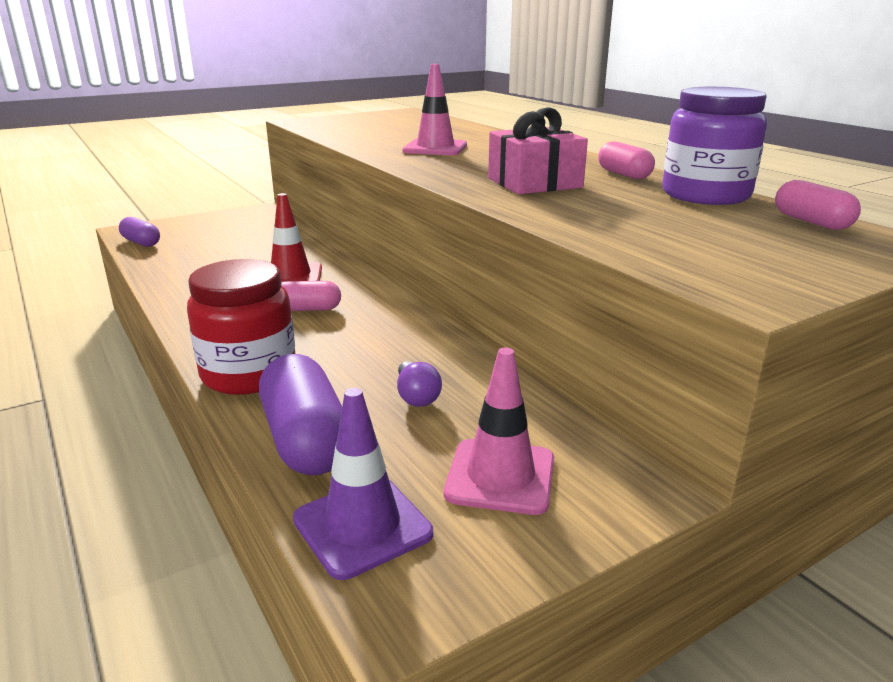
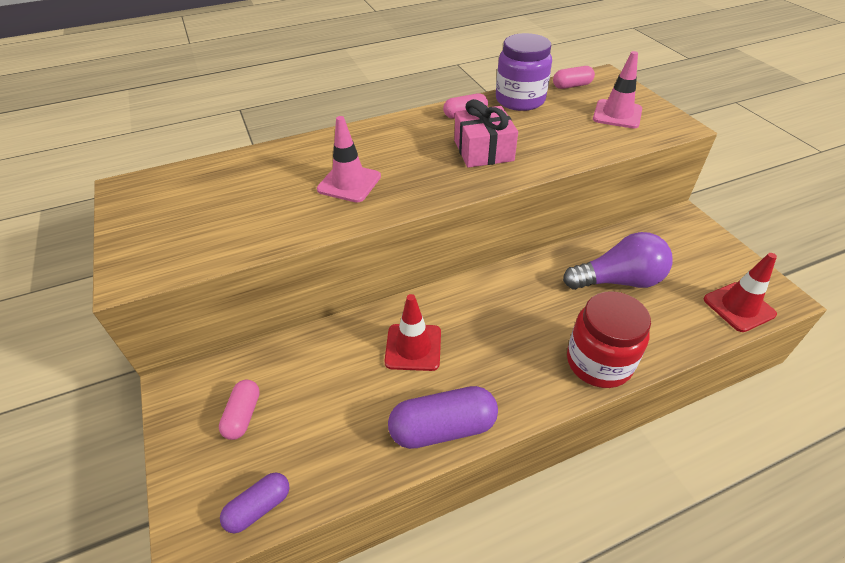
camera: 80 degrees left, 20 degrees up
purple capsule [259,354,342,475] -> purple capsule moved to [388,386,498,449]
pink capsule [281,281,341,311] -> pink capsule moved to [219,380,260,440]
purple traffic cone [293,388,433,580] -> red traffic cone [704,253,777,332]
purple light bulb [397,361,442,407] -> purple light bulb [563,232,673,290], size x2.15
pink traffic cone [444,348,554,515] -> pink traffic cone moved to [593,51,642,128]

